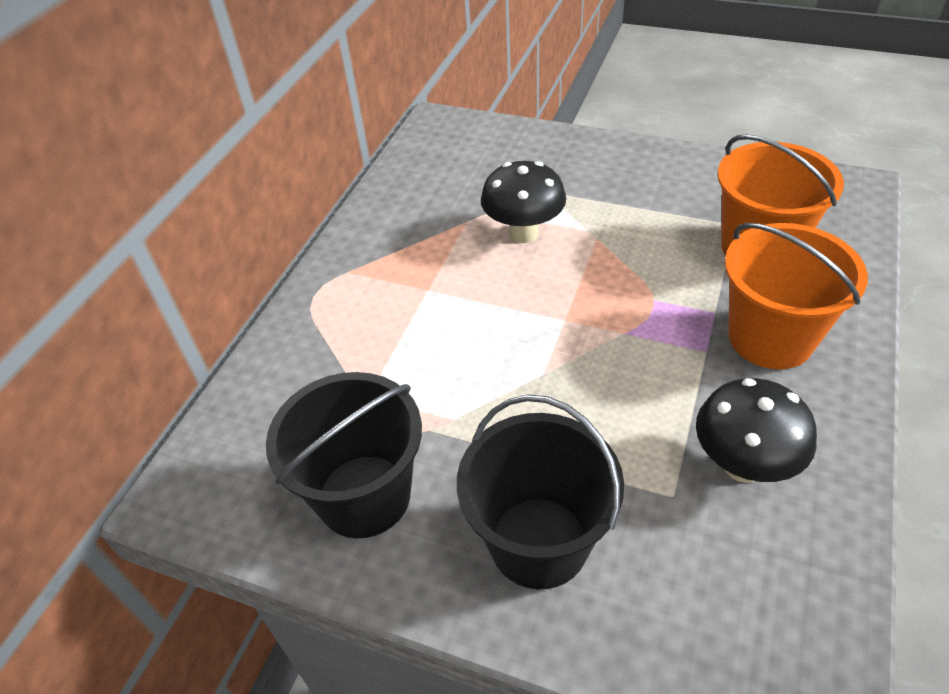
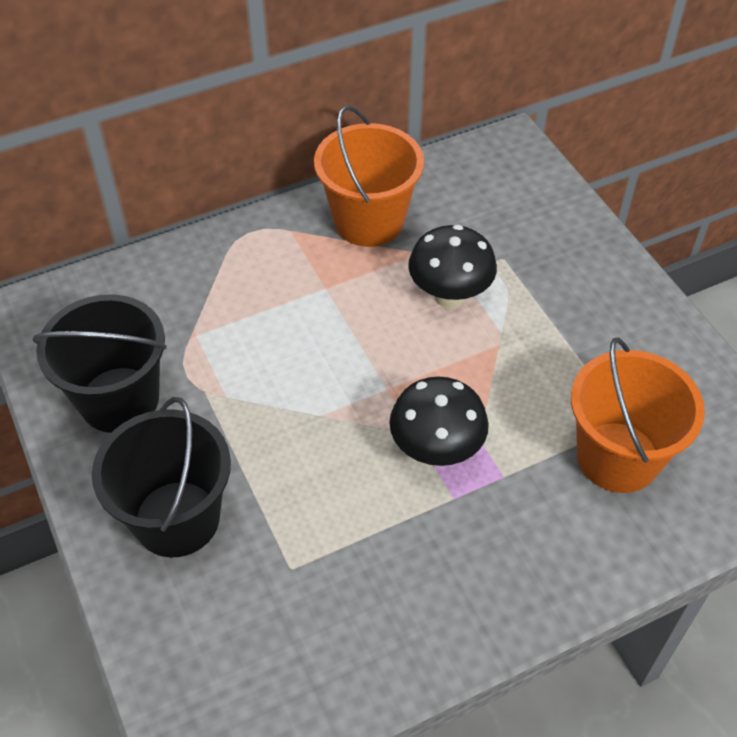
camera: 40 degrees right, 5 degrees up
black mushroom [696,378,817,483] -> black mushroom moved to [390,376,489,466]
orange bucket [725,223,868,369] -> orange bucket moved to [314,105,424,247]

